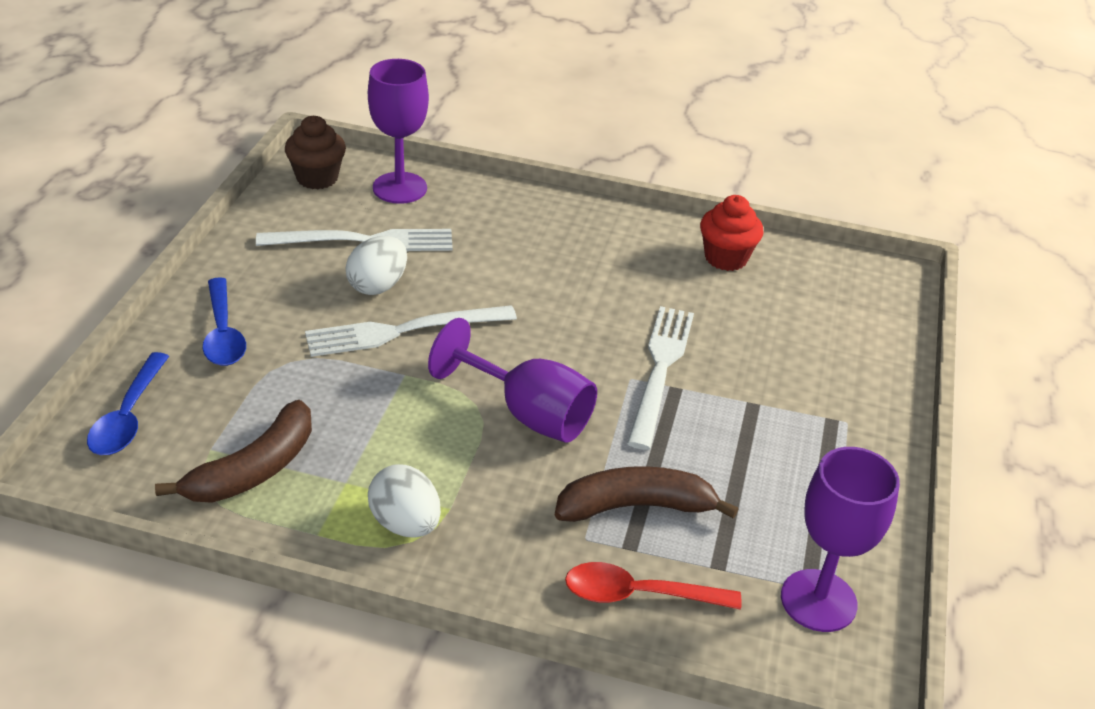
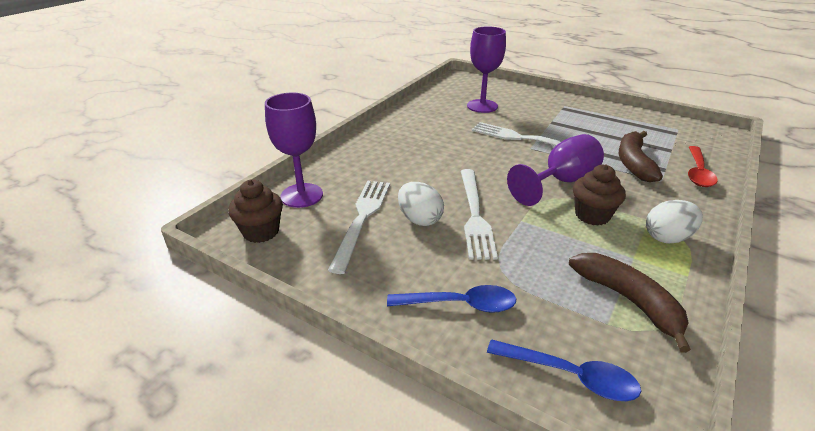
camera: 70 degrees left, 5 degrees down
red cupcake [700,195,764,271] -> none
purple goblet [781,447,900,632] -> purple goblet moved to [467,26,506,113]
none -> brown cupcake [573,164,626,226]

